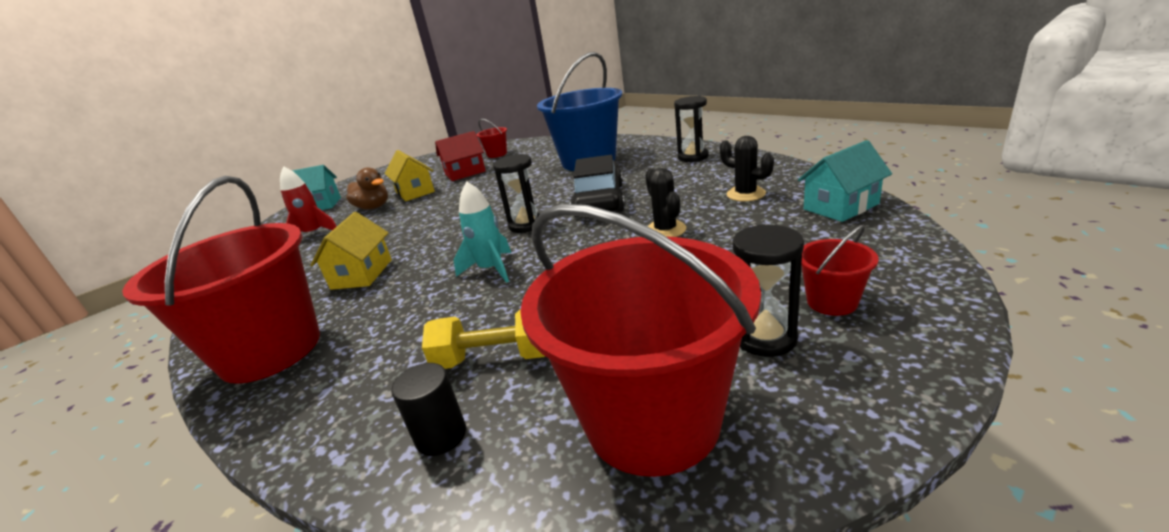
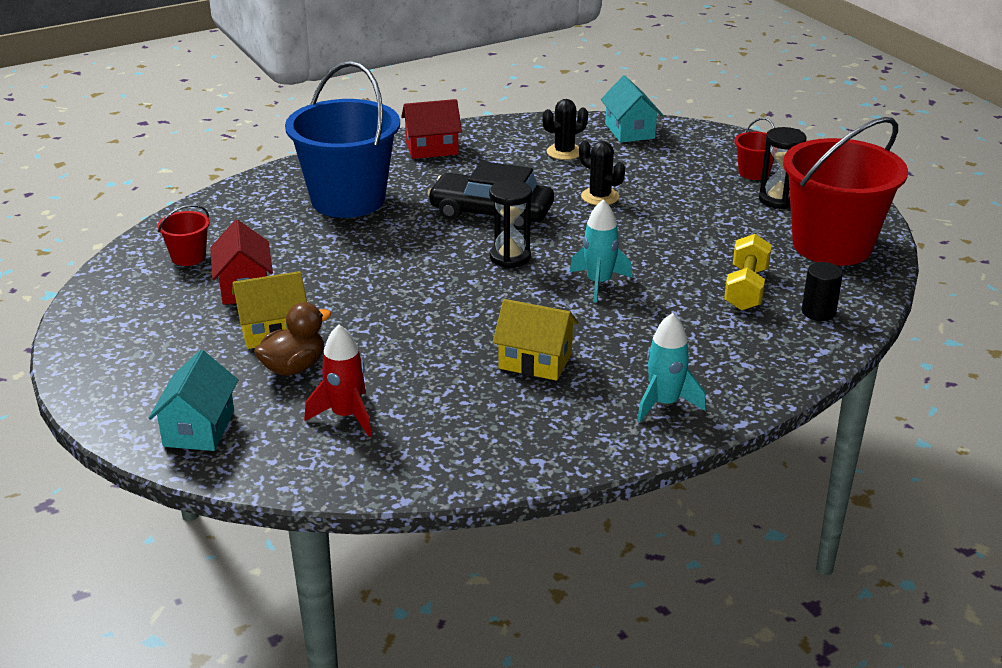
camera: 80 degrees left, 5 degrees up
red bucket [122,176,320,384] -> turquoise rocket [637,313,706,423]
black cactus [645,168,686,237] -> black cactus turned 45 degrees clockwise [579,141,625,205]
black hourglass [674,96,709,162] -> red house [401,99,462,159]

